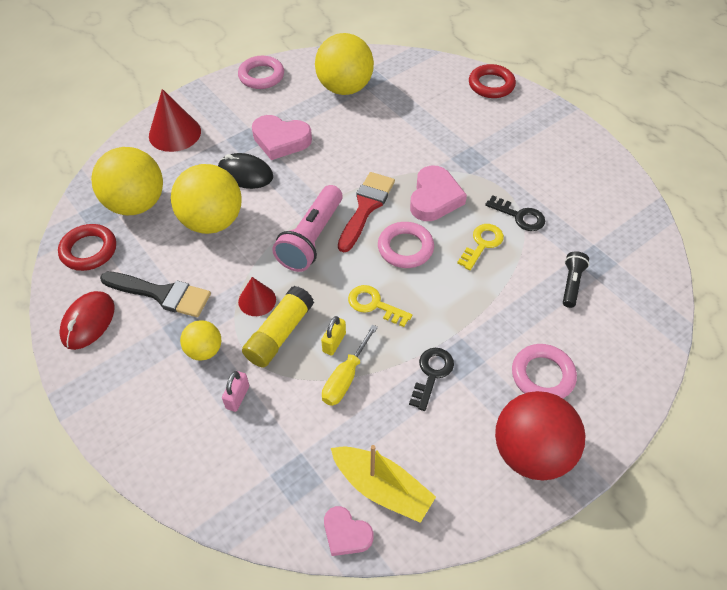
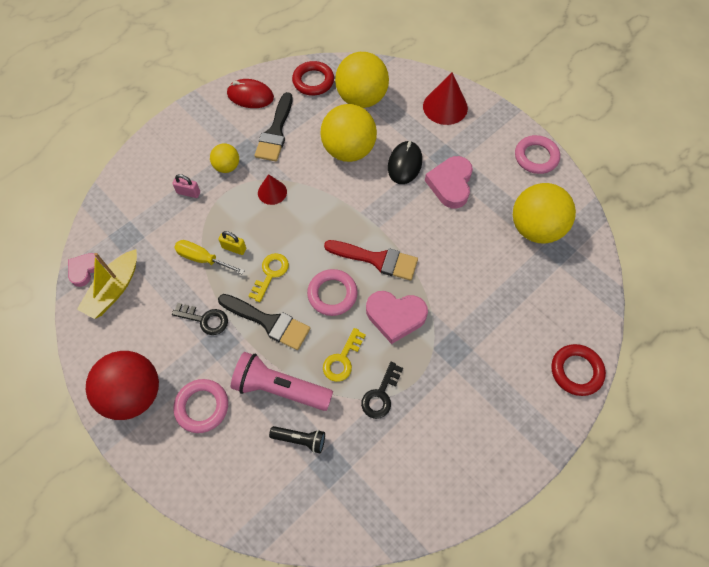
camera: 85 degrees right, 10 degrees up
yellow glue stick [242,286,314,367] -> none
pink flashlight [272,185,343,272] -> pink flashlight moved to [231,352,333,411]
yellow key [457,224,504,270] -> yellow key turned 90 degrees clockwise [323,328,366,382]
none -> black brush [218,294,310,350]

